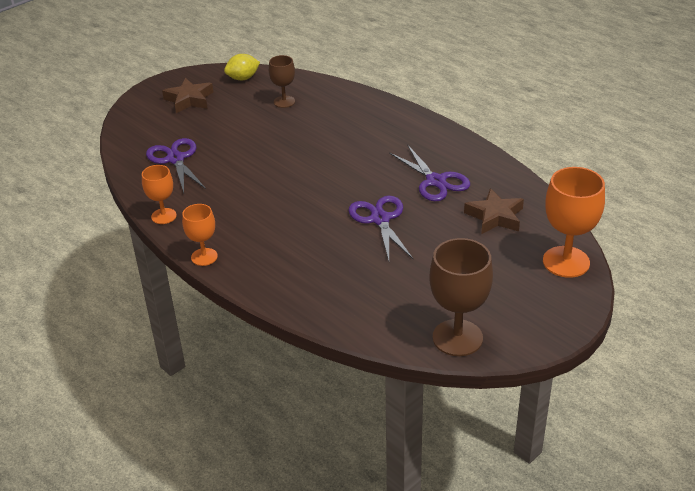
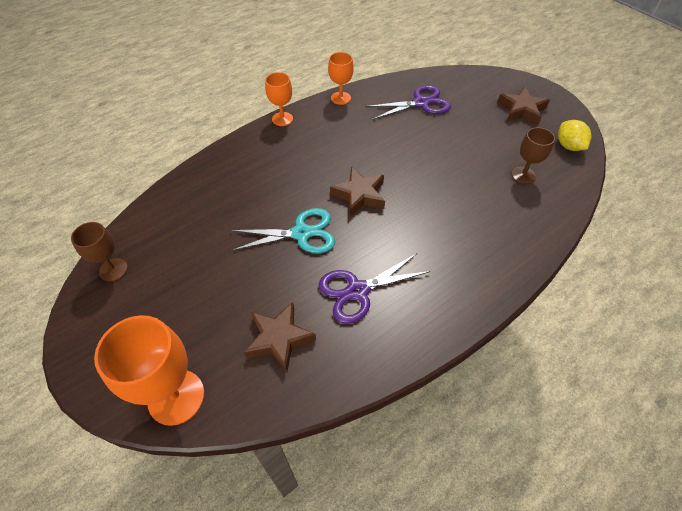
camera: 95 degrees right, 15 degrees up
purple scissors [349,196,413,261] -> turquoise scissors [230,208,335,253]
brown goblet [429,238,493,356] -> brown goblet [71,222,128,281], size x0.58
none -> brown star [330,167,385,217]

